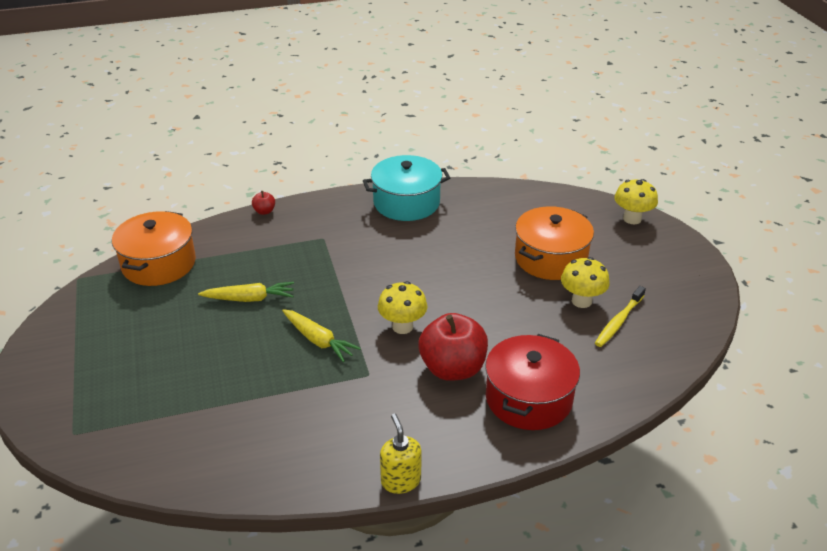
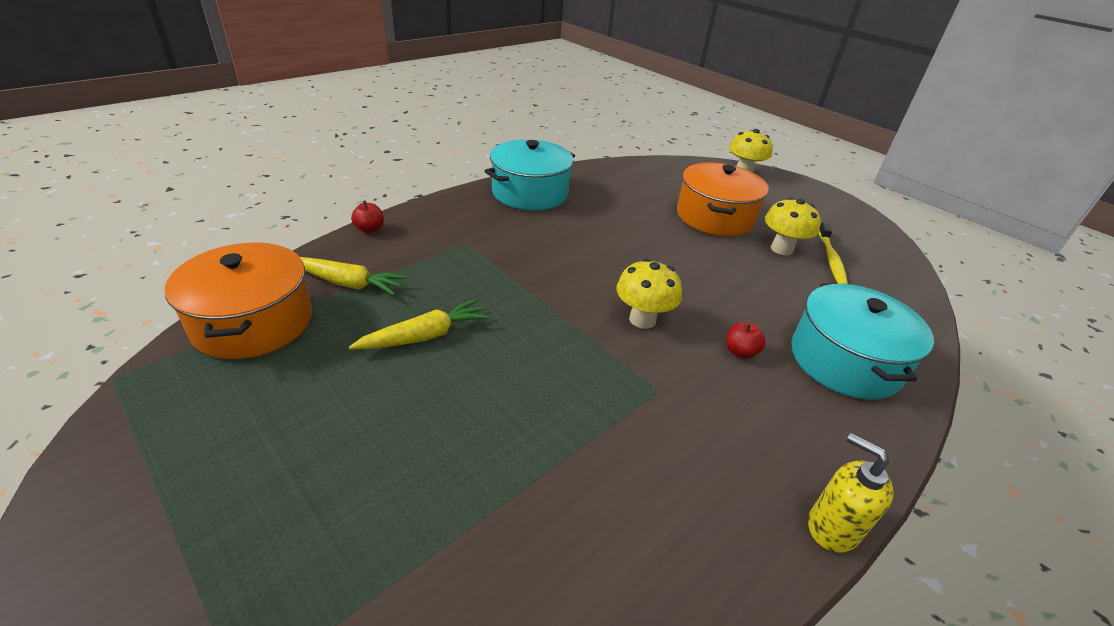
camera: 30 degrees left, 0 degrees up
yellow carrot [282,309,361,362] -> yellow carrot moved to [300,257,408,295]
red apple [418,313,488,381] -> red apple [726,322,765,359], size x0.42
red pot [485,334,580,430] -> turquoise pot [791,283,934,400]

